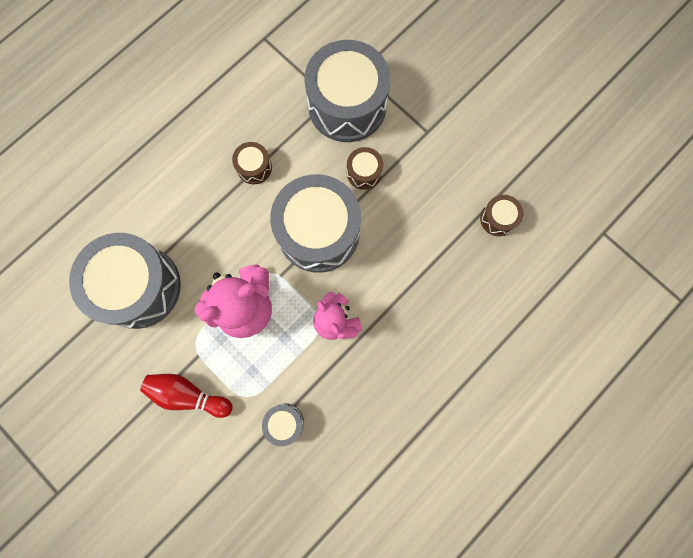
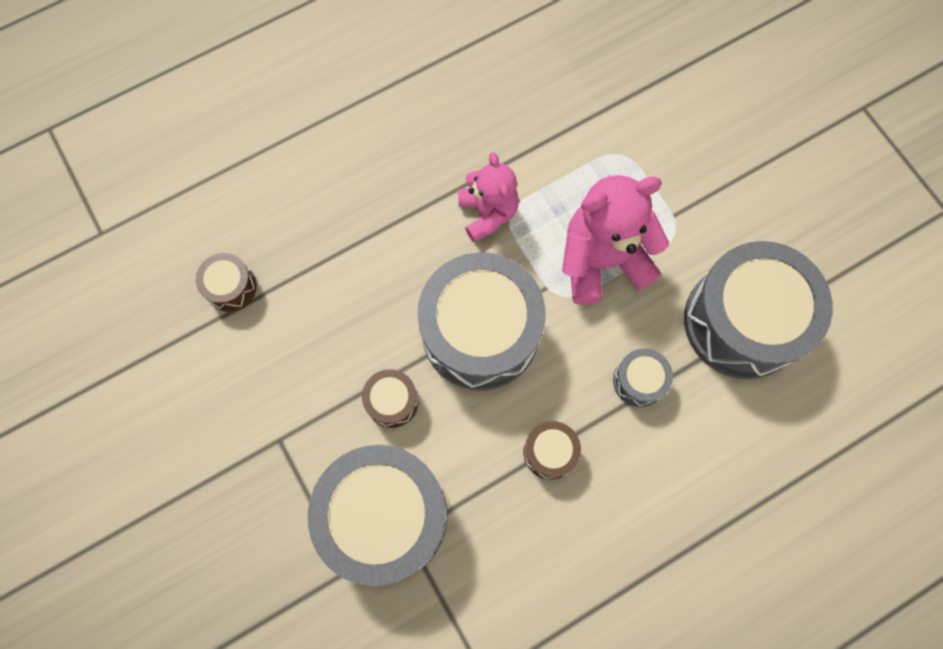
camera: 165 degrees left, 5 degrees down
red bowling pin [140,374,232,418] -> none
grey drum [262,403,304,446] -> grey drum moved to [613,349,673,407]

